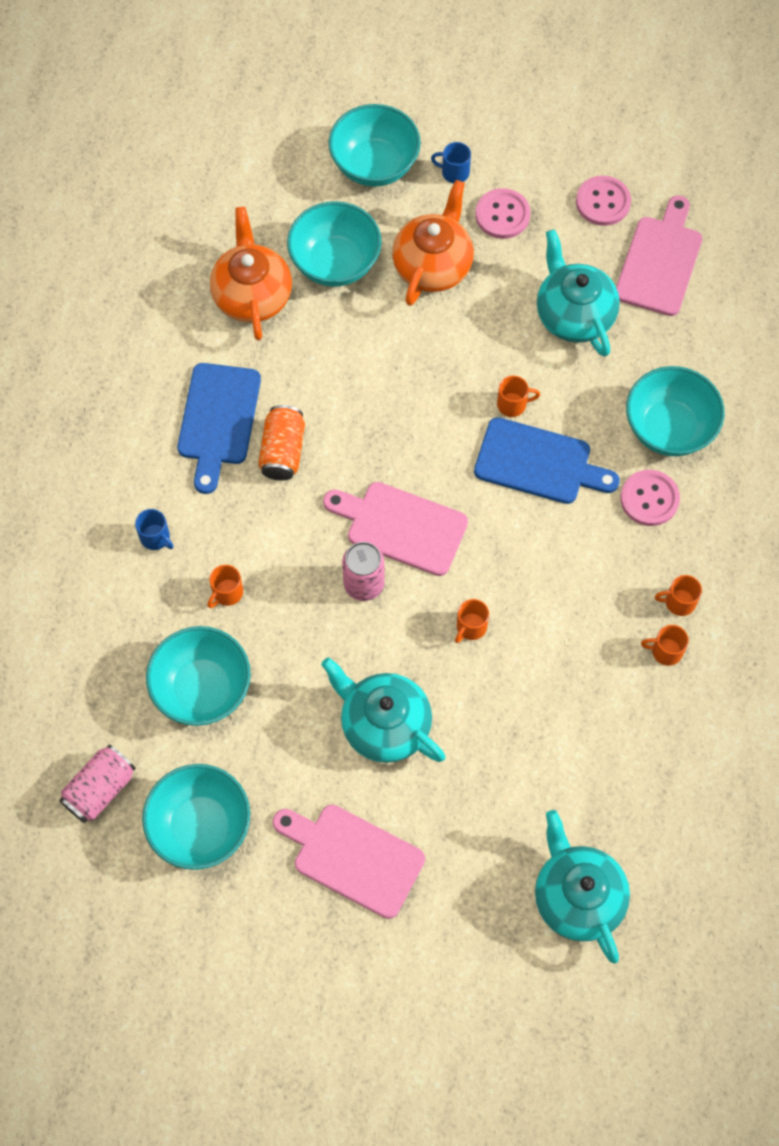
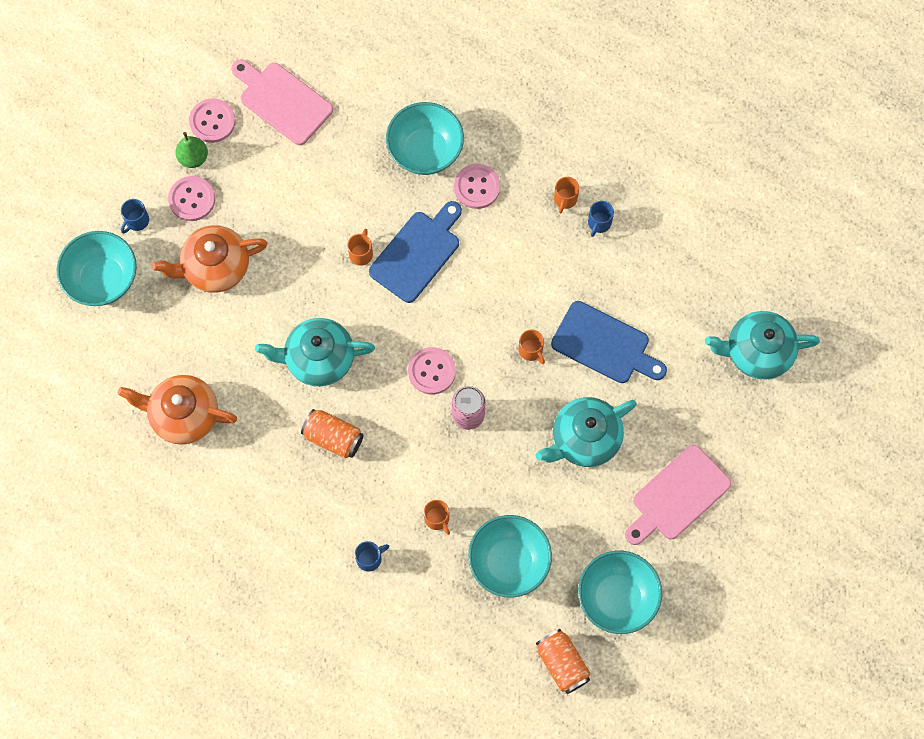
camera: 70 degrees left, 5 degrees up
pink can [59,745,136,823] -> orange can [536,629,590,694]
blue cutting board [177,363,261,494] -> blue cutting board moved to [551,301,667,383]
turquoise bowl [287,201,382,287] -> none
pink cutting board [323,482,468,576] -> pink button [408,347,456,395]
orange teapot [392,180,474,306] -> orange teapot turned 60 degrees counterclockwise [151,225,268,293]
turquoise teapot [537,229,620,357] -> turquoise teapot moved to [255,318,375,386]
orange mug [641,625,689,666] -> blue mug [588,201,614,237]
none -> green pear [175,132,208,168]

